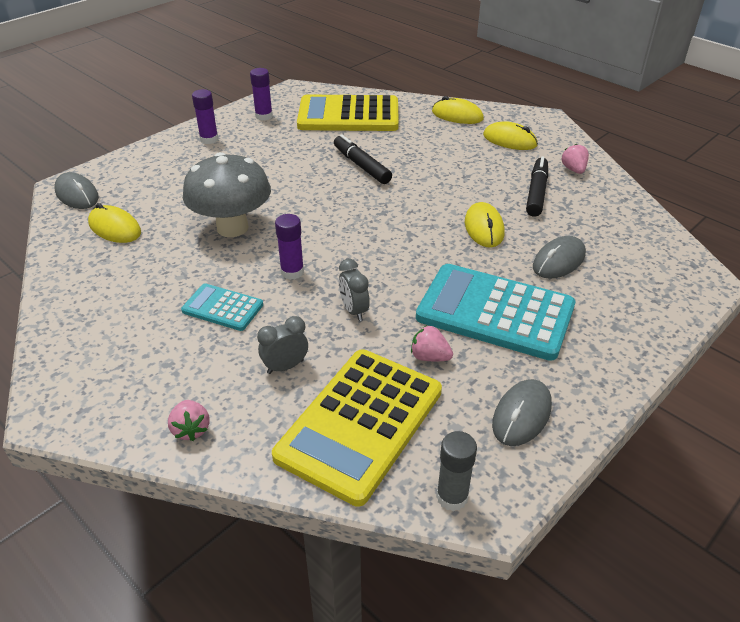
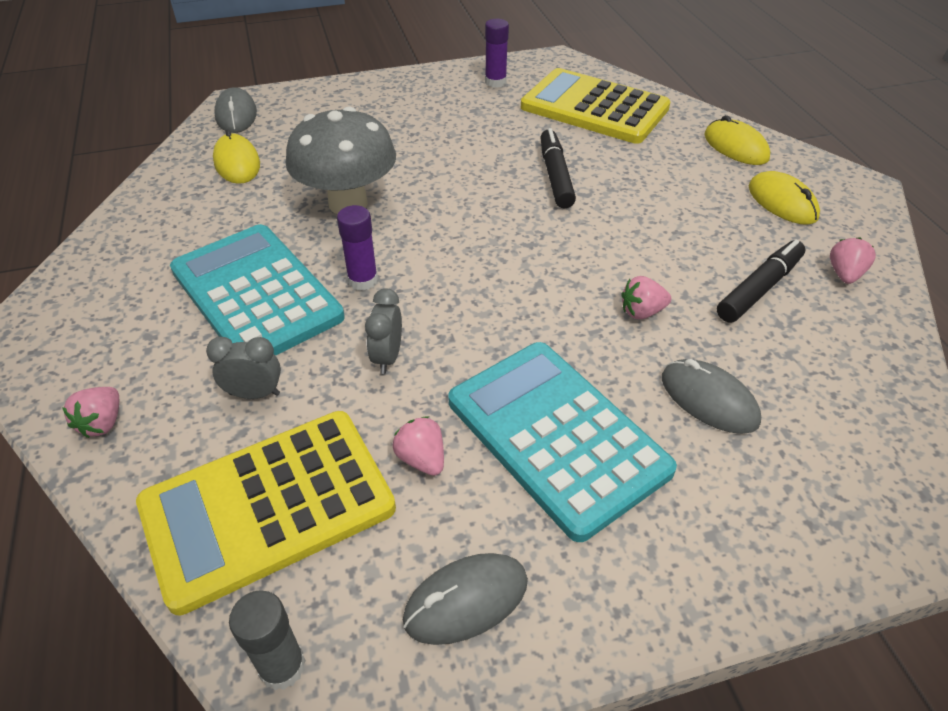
camera: 30 degrees right, 5 degrees up
turquoise calculator [181,283,263,331] -> turquoise calculator [170,224,345,356], size x1.98
purple glue stick [192,89,219,144] -> none
yellow mouse [465,202,504,248] -> pink strawberry [621,276,671,319]
grey mouse [533,236,586,279] -> grey mouse turned 60 degrees clockwise [662,359,761,434]

